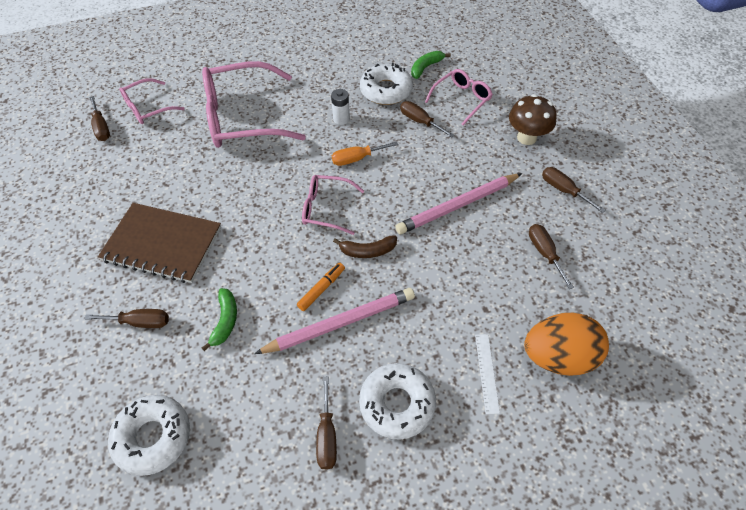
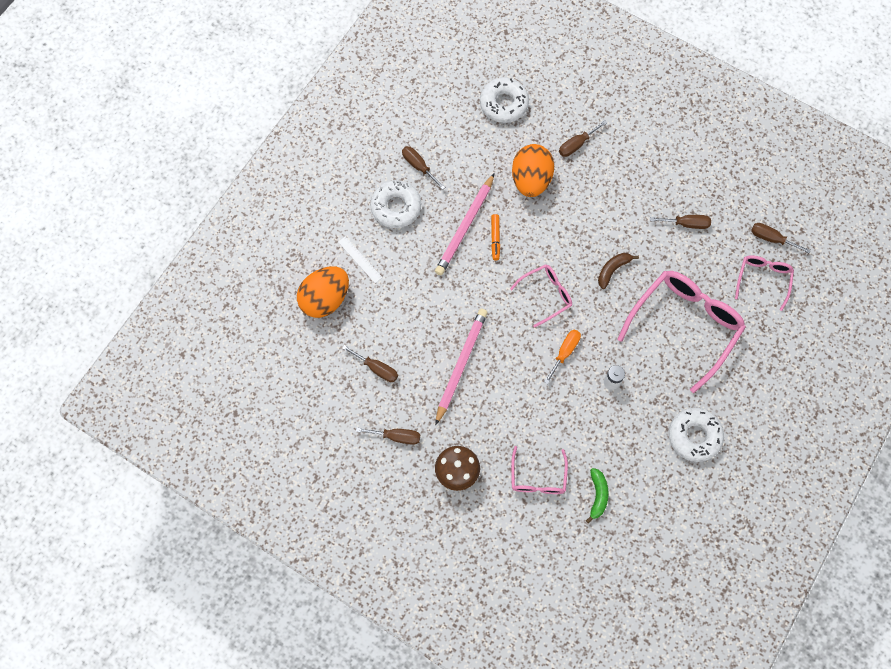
camera: 140 degrees right, 15 degrees up
brown notebook [98,203,221,283] -> none
green banana [202,288,237,351] -> orange egg [512,144,554,197]
brown banana [333,235,397,258] -> brown banana moved to [598,253,639,289]
white donut [360,63,413,105] -> white donut moved to [668,408,724,462]
brown screwdriver [400,101,454,138] -> brown screwdriver moved to [650,215,711,229]

